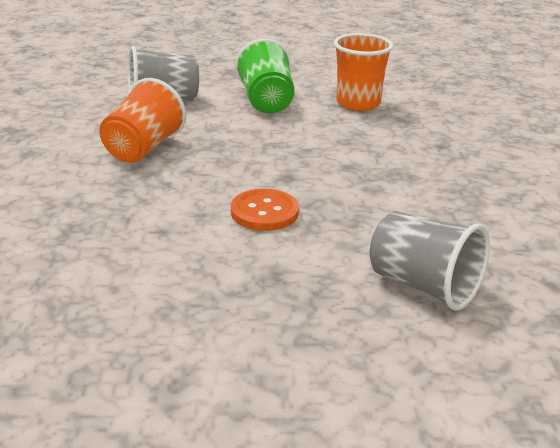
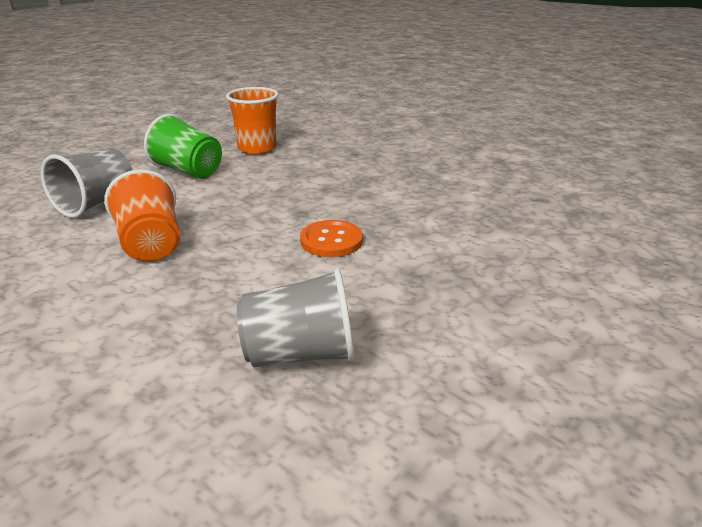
camera: 45 degrees left, 0 degrees up
grey cup [370,211,490,311] -> grey cup moved to [237,268,355,367]

